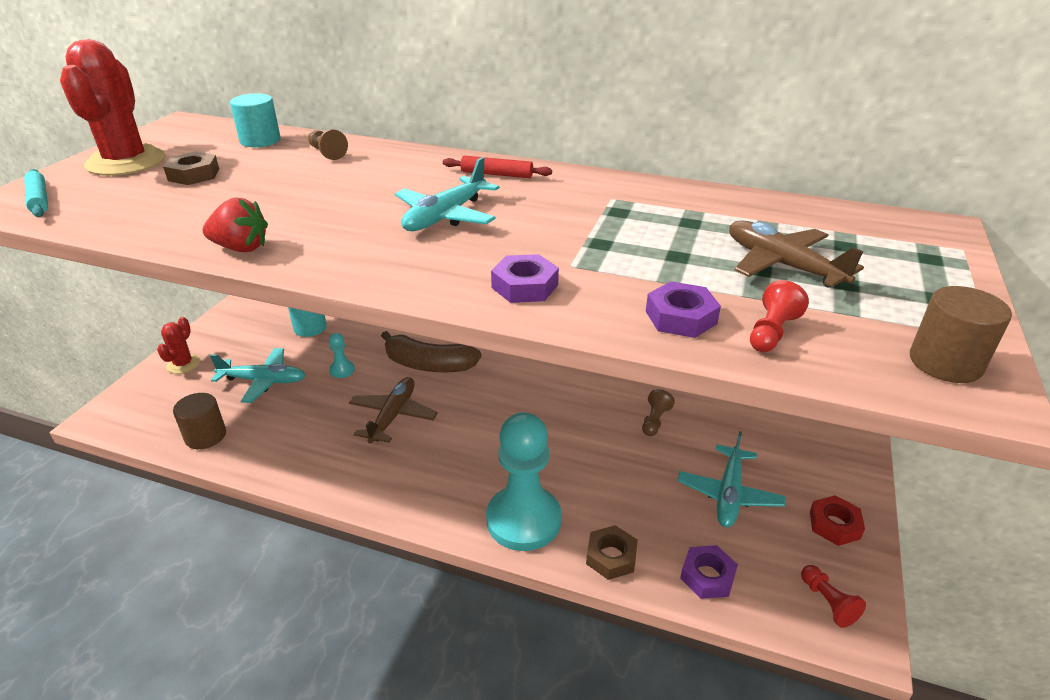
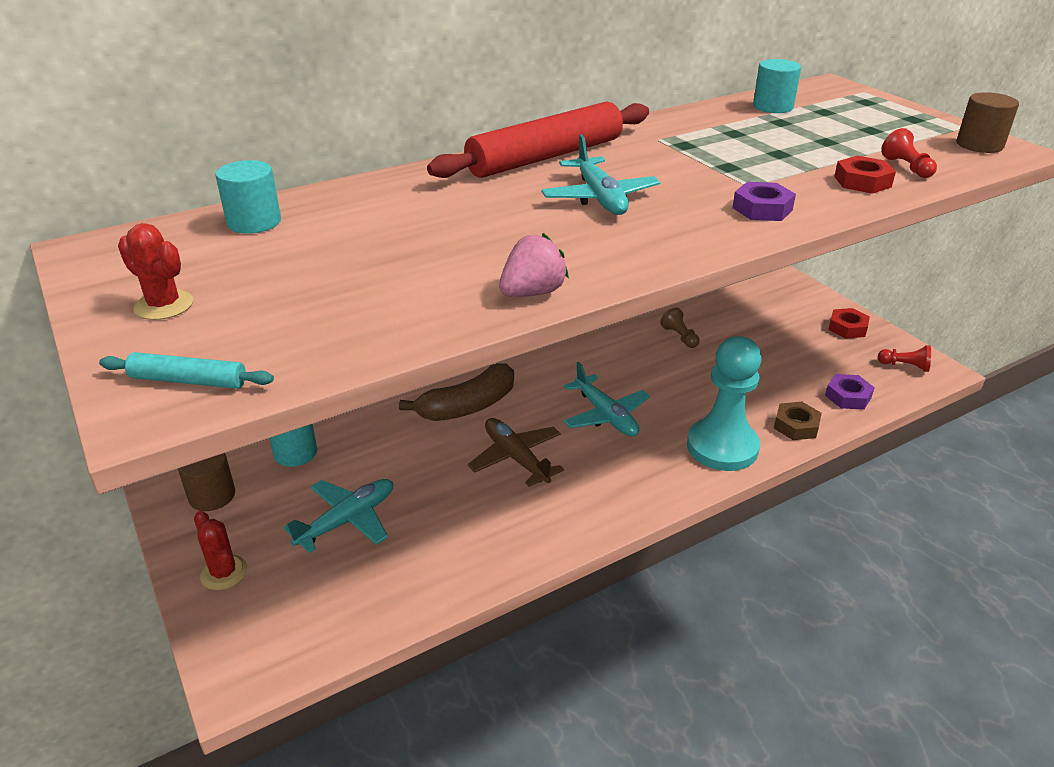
camera: 50 degrees left, 0 degrees up
red cactus [60,39,165,176] -> red cactus [118,223,193,320], size x0.52
brown nut [163,151,219,185] -> none
brown cylinder [173,393,226,449] -> brown cylinder moved to [178,453,235,511]
red strawberry [203,197,268,252] -> pink strawberry [499,233,569,297]
brown pawn [308,129,348,160] -> none
turquoise pawn [329,333,355,378] -> none
red rolling pin [443,156,552,178] -> red rolling pin [427,102,649,178], size x2.31
purple nut [646,281,721,338] -> red nut [834,156,896,194]
turquoise plane [678,431,785,528] -> turquoise plane moved to [563,362,650,437]
brown plane [729,220,864,287] -> none
none -> turquoise cylinder [753,59,801,113]

